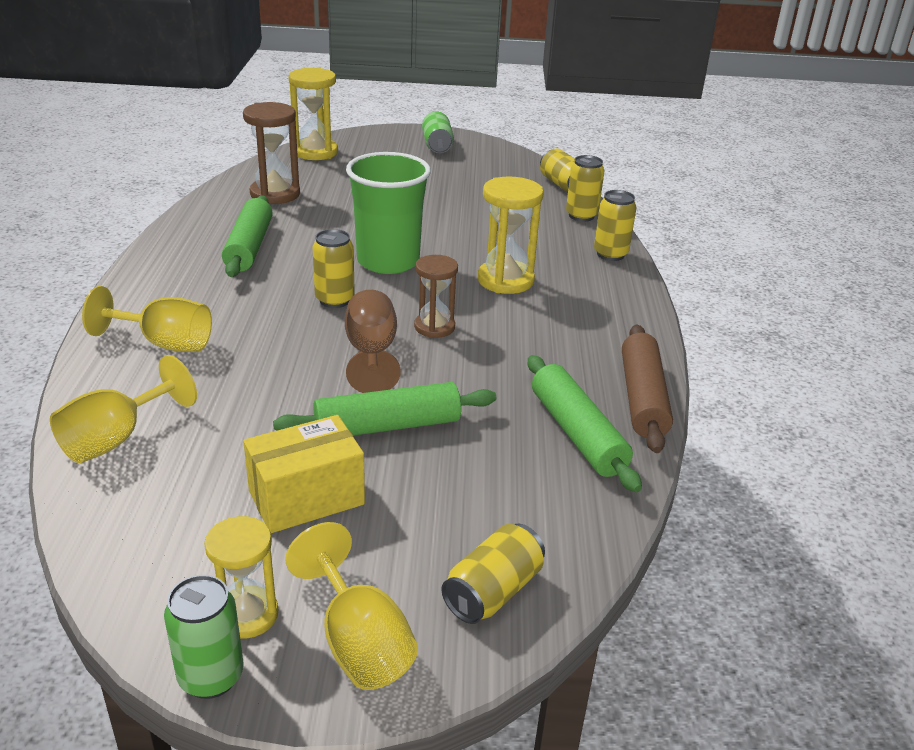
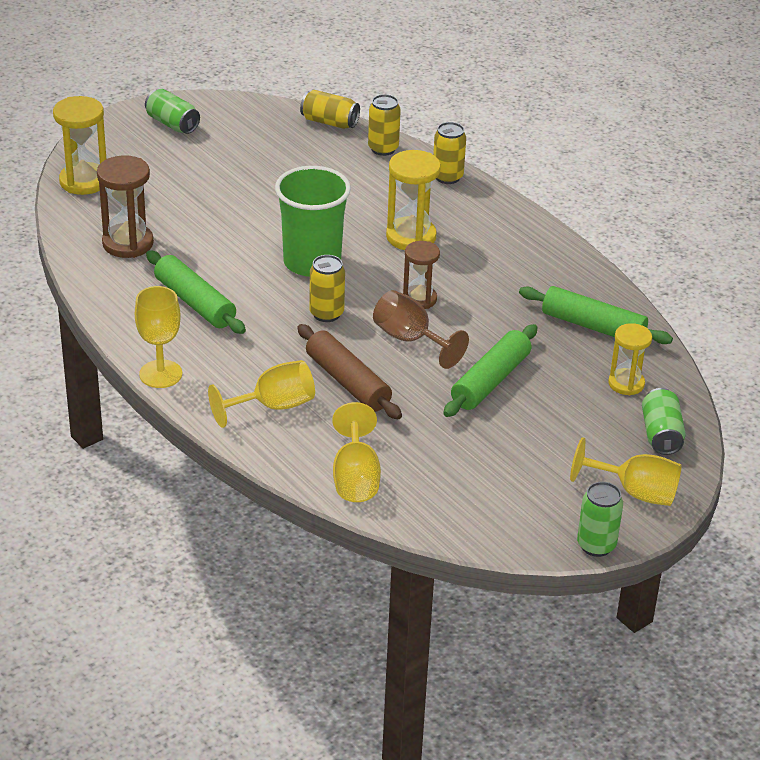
camera: 40 degrees left, 5 degrees up
yellow hourglass [204,516,278,639] -> yellow hourglass moved to [608,323,652,395]
yellow box [243,415,365,533] -> none
yellow can [441,523,545,624] -> green can [642,388,686,455]
brown rolling pin [622,325,673,453] -> brown rolling pin moved to [297,324,402,419]
none -> yellow goblet [135,286,182,388]

